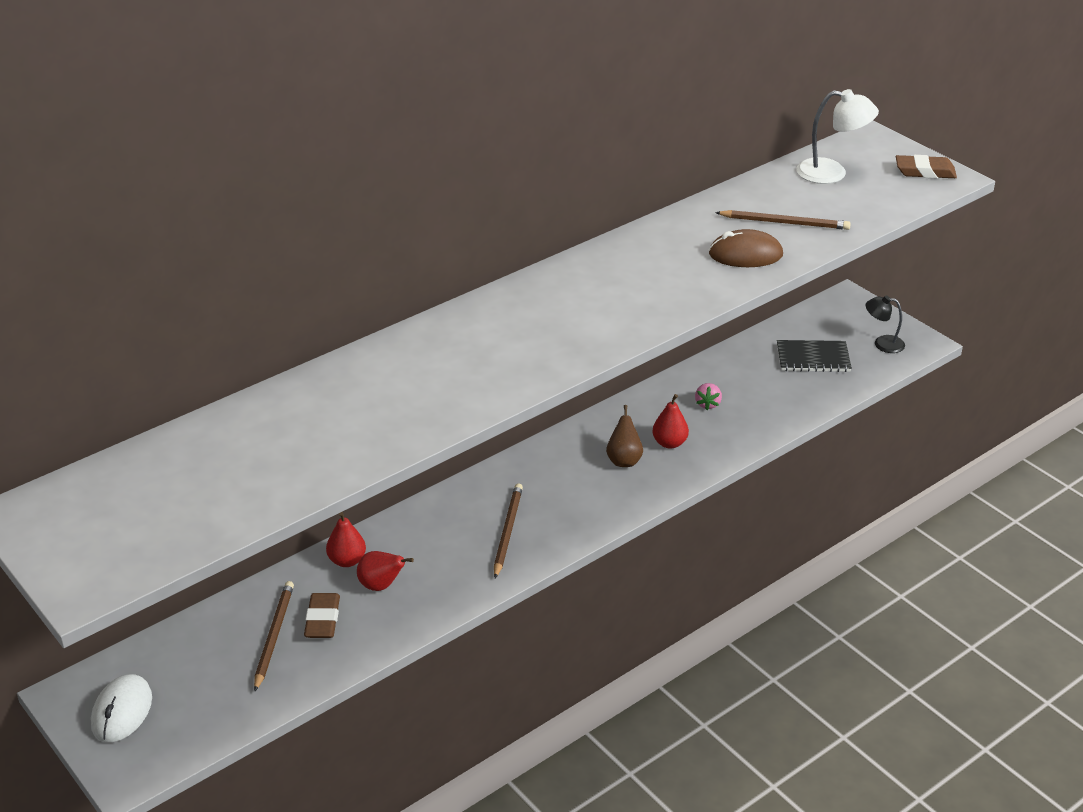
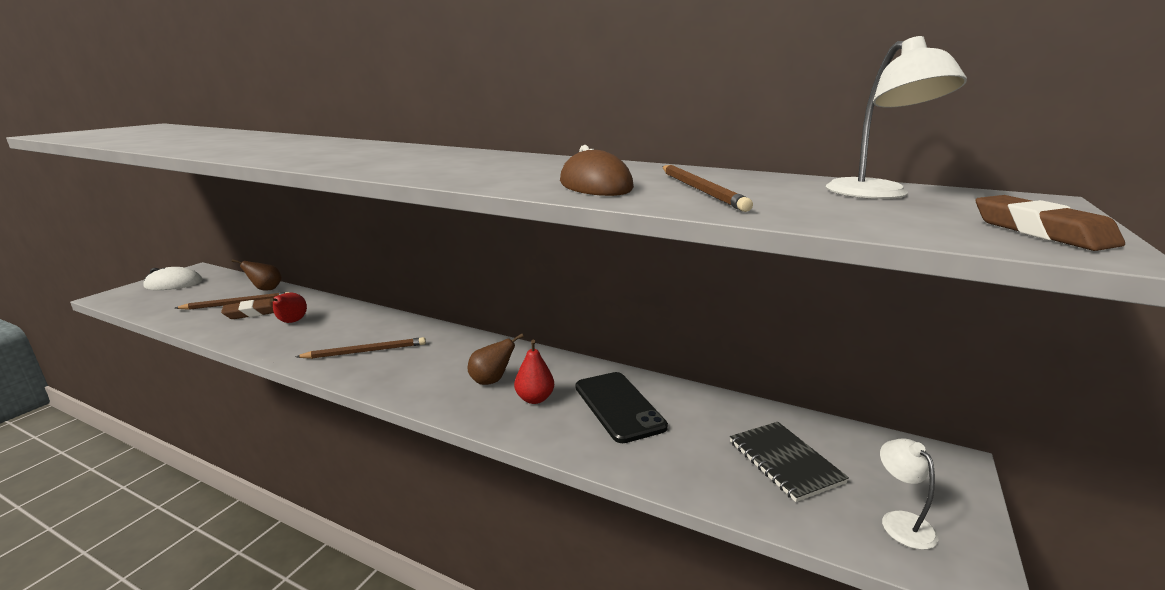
camera: 65 degrees right, 15 degrees down
red pear [326,512,366,567] -> none
pink strawberry [695,383,722,410] -> black phone [576,372,668,443]
black lamp [866,296,905,353] -> white lamp [880,439,938,550]
none -> brown pear [232,259,282,290]

